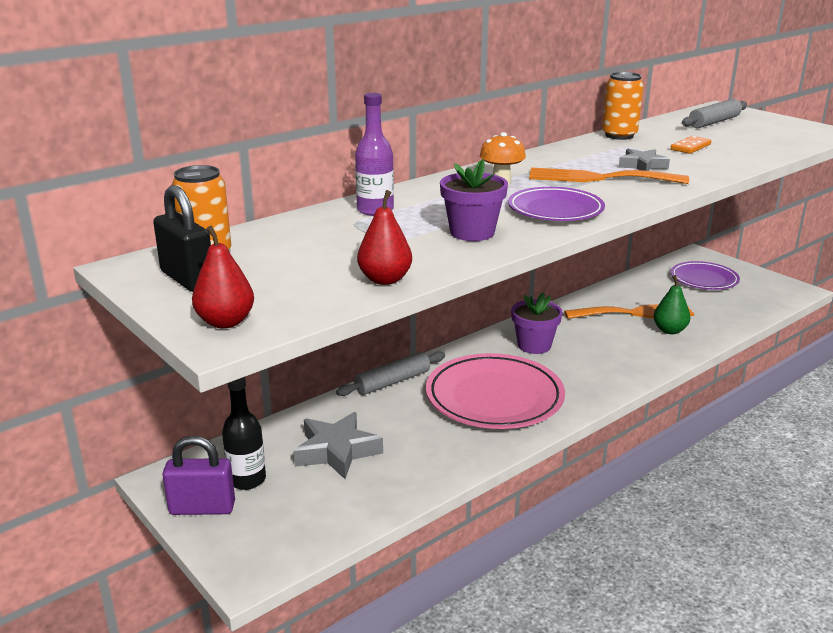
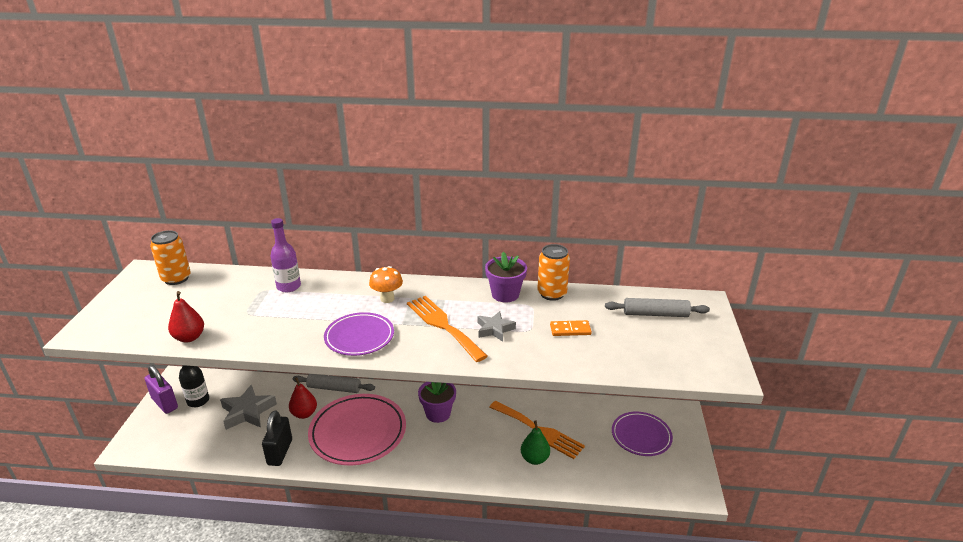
camera: 45 degrees right, 5 degrees up
black padlock [153,185,211,292] -> black padlock moved to [262,411,292,466]
red pear [192,225,254,328] -> red pear moved to [289,377,317,419]
purple flower pot [440,159,508,241] -> purple flower pot moved to [485,252,527,302]

